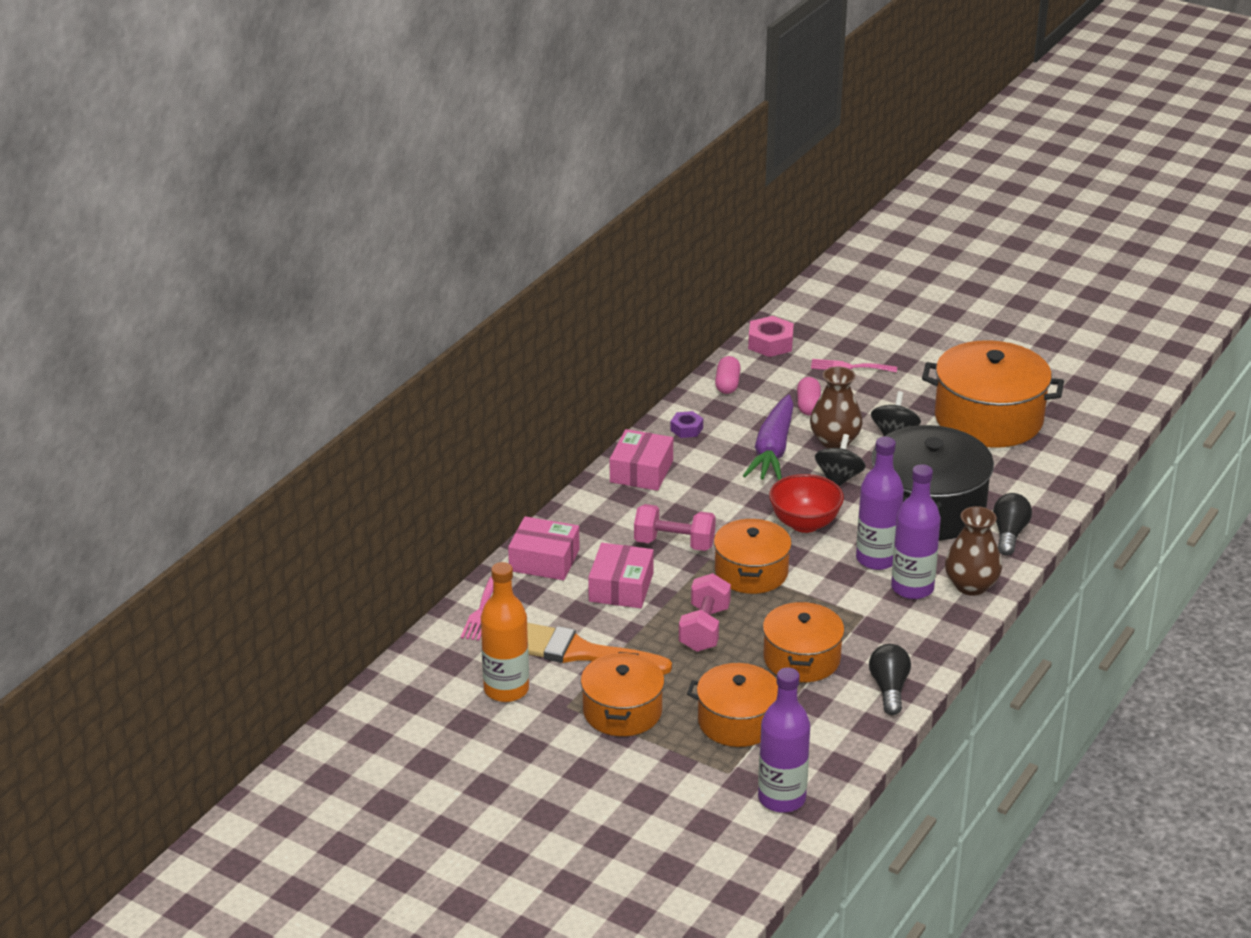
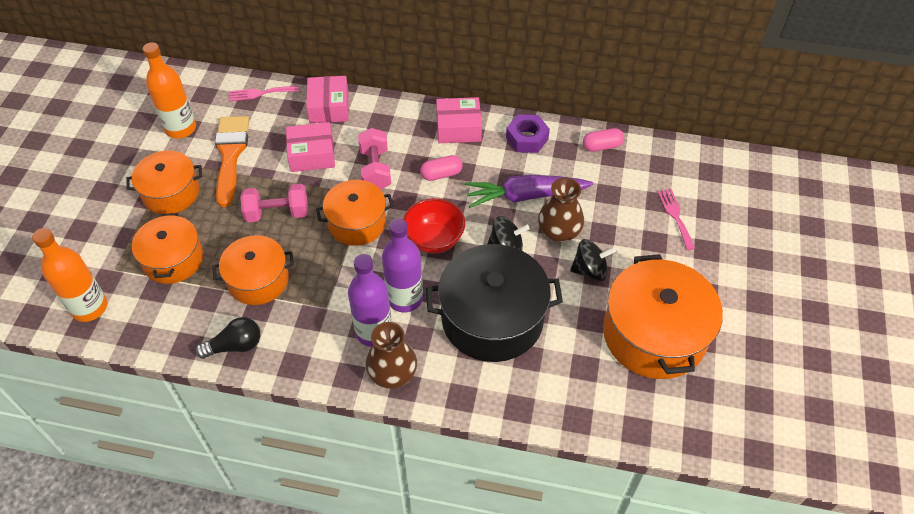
camera: 70 degrees right, 20 degrees up
purple nut [670,411,703,438] -> purple nut [506,114,550,153], size x1.60
pink nut [748,316,794,357] -> none
purple bottle [758,668,810,813] -> orange bottle [32,228,107,322]
pink capsule [797,377,821,416] -> pink capsule moved to [420,155,463,181]
black light bulb [993,493,1032,555] -> none

